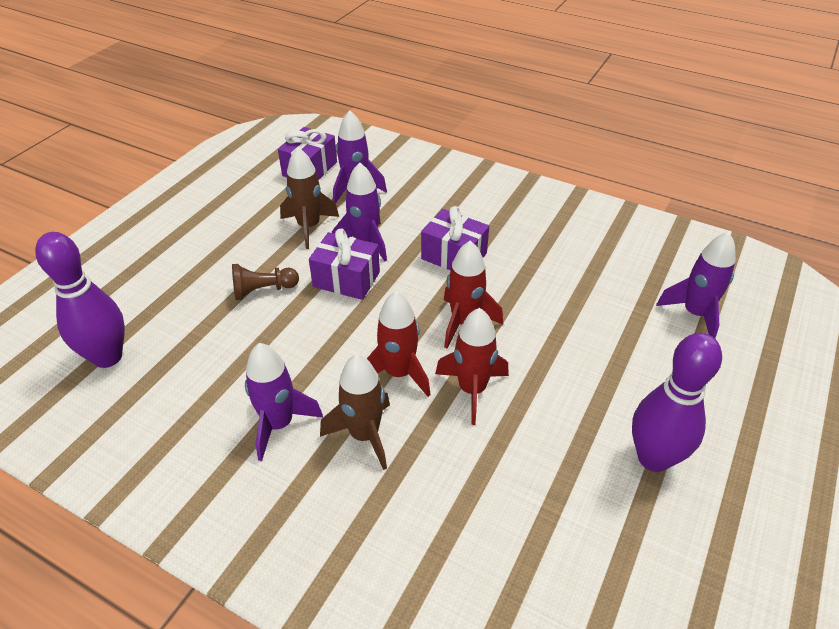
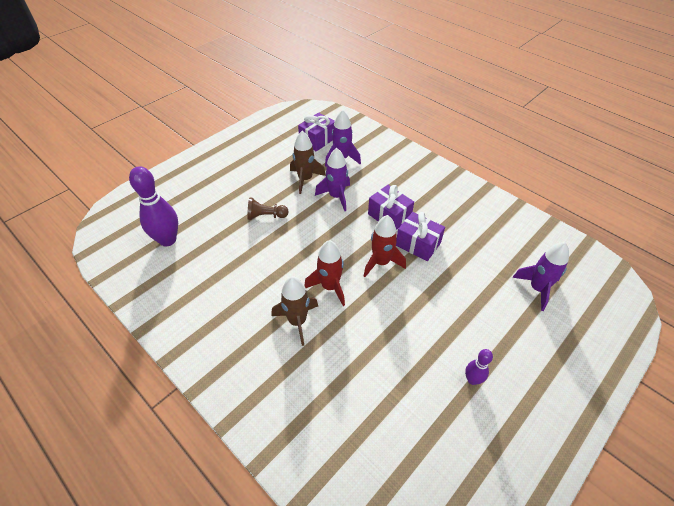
camera: 15 degrees right, 5 degrees up
purple rocket [245,343,323,461] -> none
purple gift [309,228,380,300] -> purple gift moved to [396,212,445,261]
red rocket [435,308,509,425] -> none
purple bowling pin [632,333,722,472] -> purple bowling pin [465,349,493,385], size x0.51

